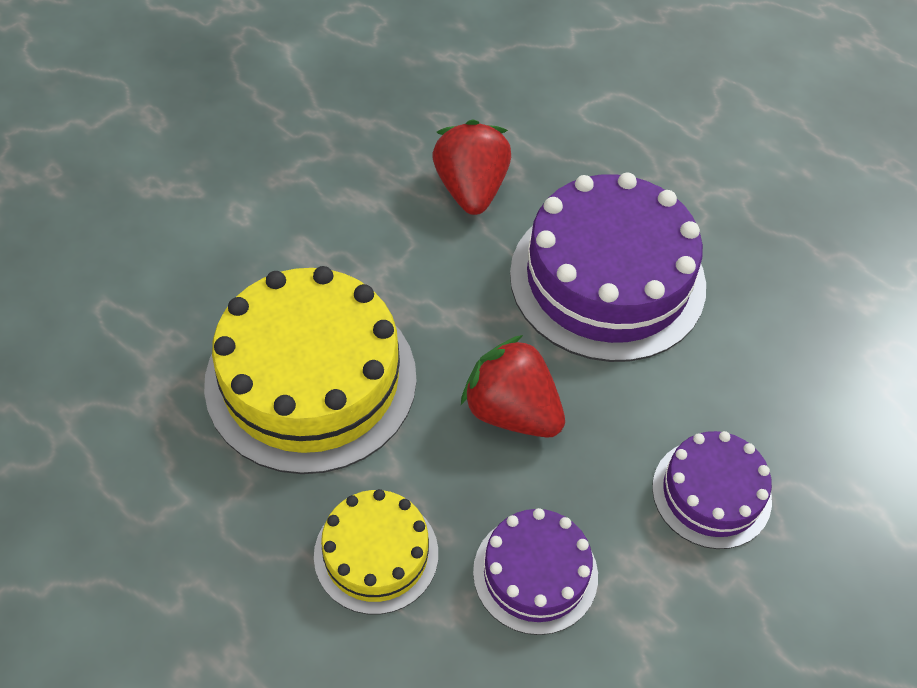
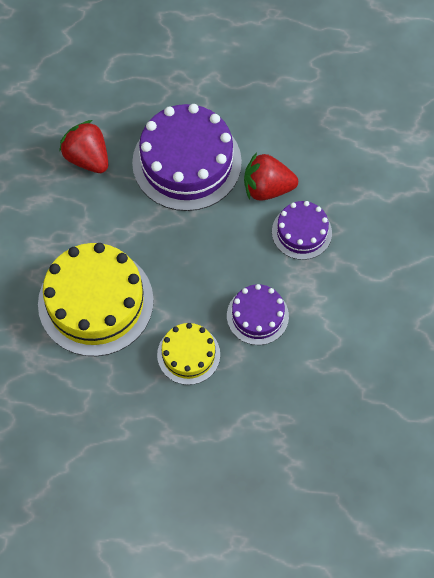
camera: 35 degrees left, 10 degrees up
red strawberry [461,335,565,437] -> red strawberry moved to [244,152,298,201]

